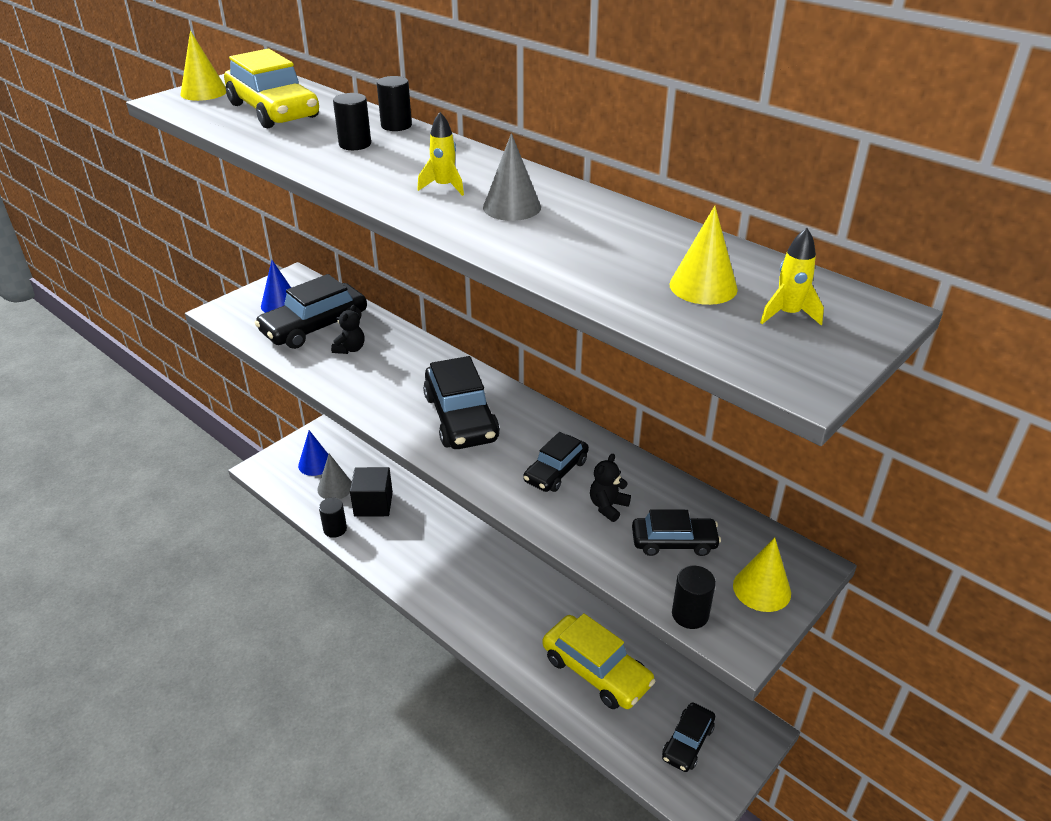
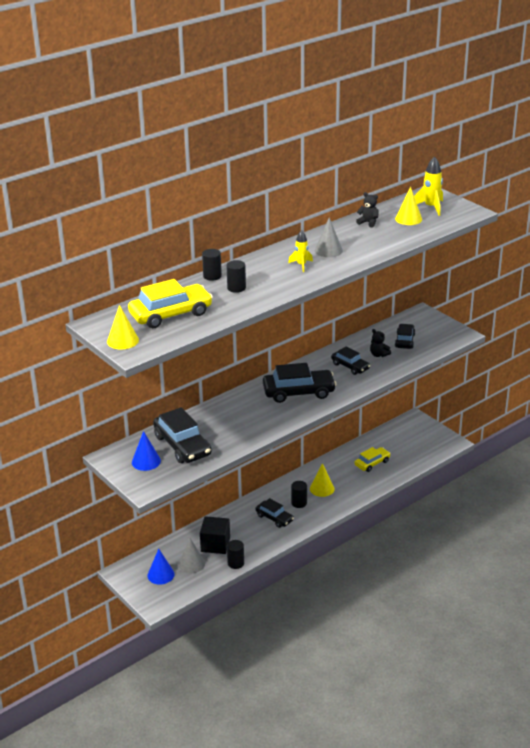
camera: 80 degrees left, 5 degrees down
black teddy bear [331,305,364,354] -> black teddy bear moved to [356,192,379,228]
yellow car [542,613,655,709] -> yellow car [355,447,391,472], size x0.59
black car [662,702,715,772] -> black car moved to [256,498,294,528]
black cylinder [672,566,716,629] -> black cylinder moved to [291,481,307,508]
yellow cone [733,537,791,612] -> yellow cone moved to [310,463,335,497]
yellow rocket [760,228,824,325] -> yellow rocket [414,156,443,216], size x1.52

